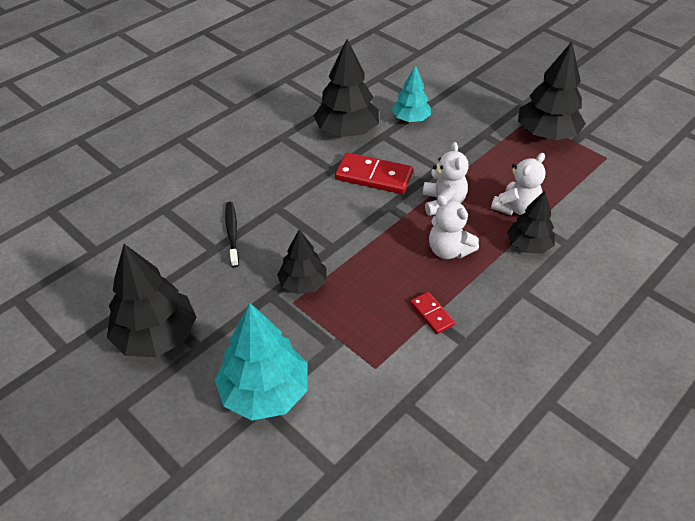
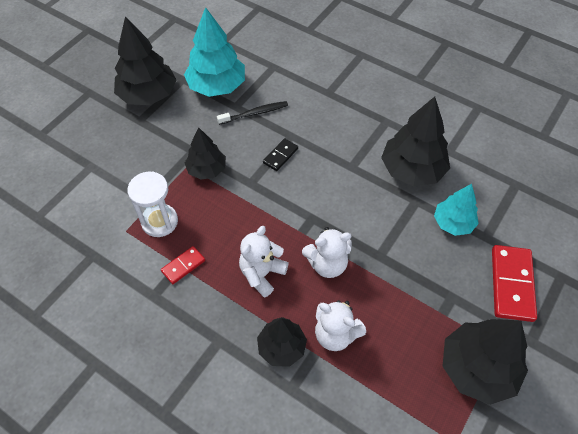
camera: 80 degrees right, 10 degrees up
turquoise tree [215,303,308,421] -> turquoise tree moved to [184,7,245,97]
red domino [335,153,413,194] -> red domino moved to [492,245,537,322]
none -> white hourglass [127,171,178,237]
none -> black domino [263,138,298,171]

